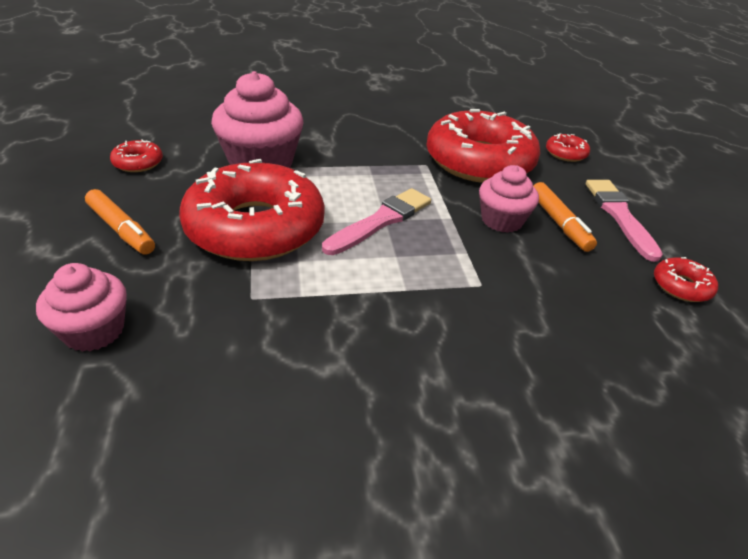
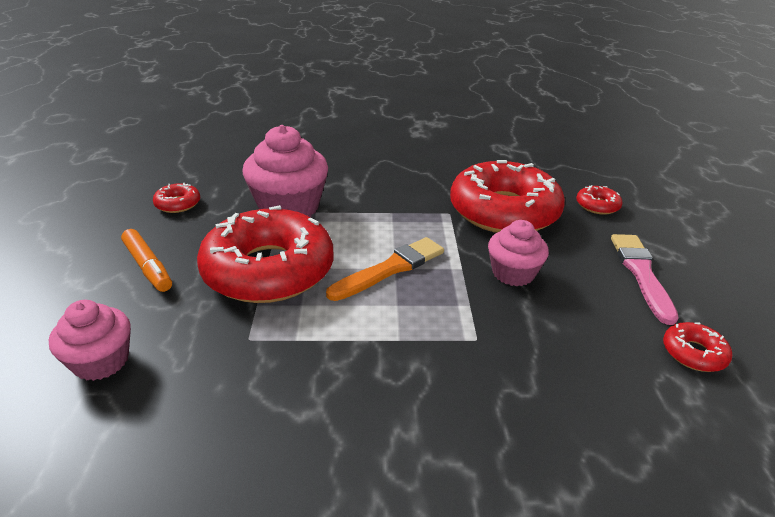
camera: 10 degrees right, 5 degrees down
pink brush [322,188,431,255] -> orange brush [326,237,444,301]
orange marker [534,182,597,252] -> none

